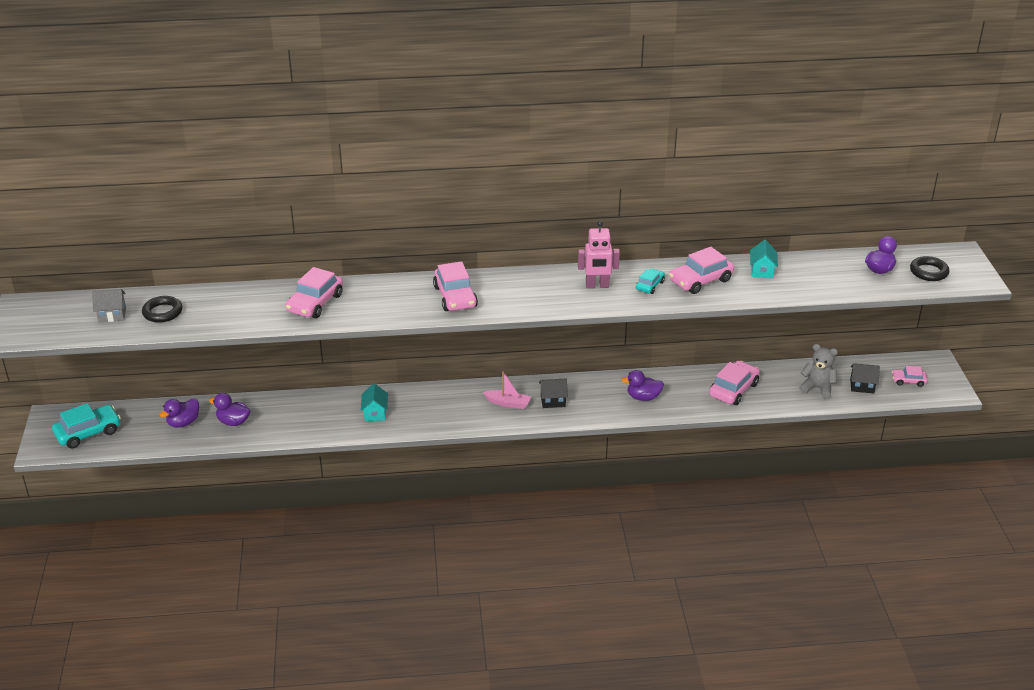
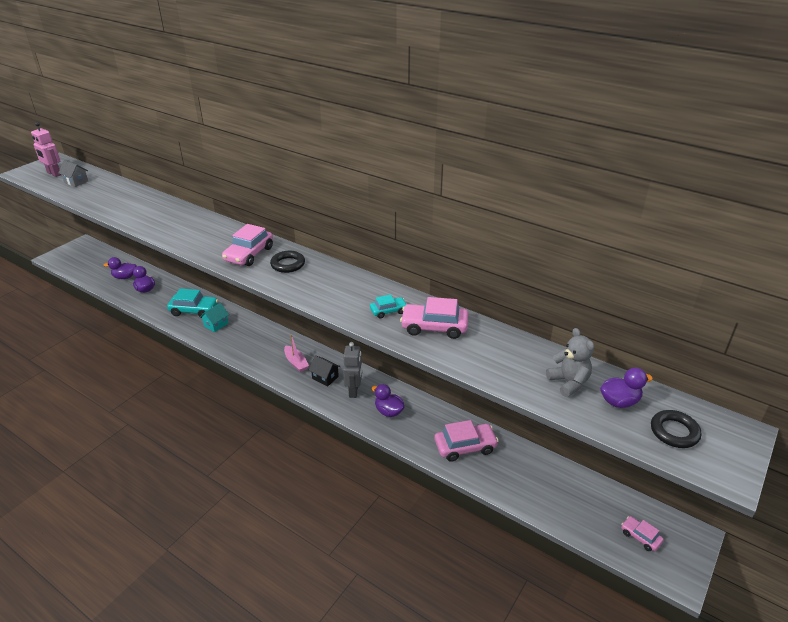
camera: 40 degrees right, 0 degrees up
turquoise car [52,403,121,449] -> turquoise car moved to [167,288,218,318]
black ring [142,296,183,323] -> black ring moved to [270,251,305,273]
pink car [285,267,343,318] -> none
pink robot [578,221,620,288] -> pink robot moved to [31,122,61,177]
turquoise house [750,240,778,278] -> none
grey teddy bear [799,344,838,399] -> grey teddy bear moved to [546,328,594,397]
black house [850,363,880,393] -> none
none -> grey robot [343,342,362,398]

